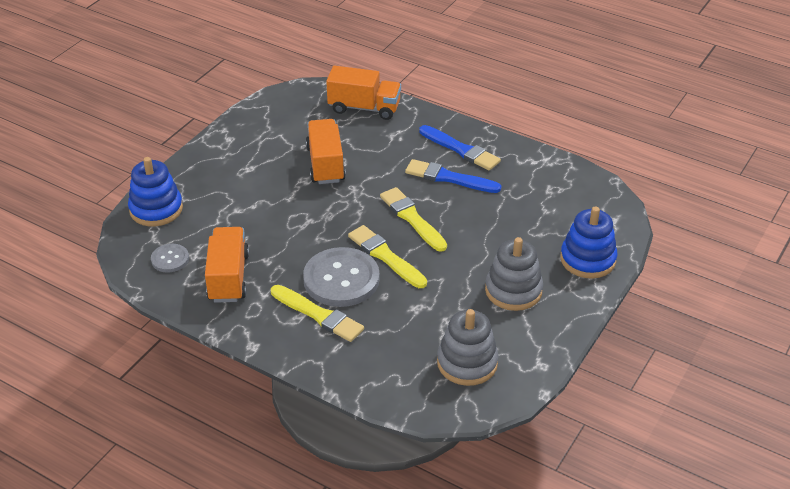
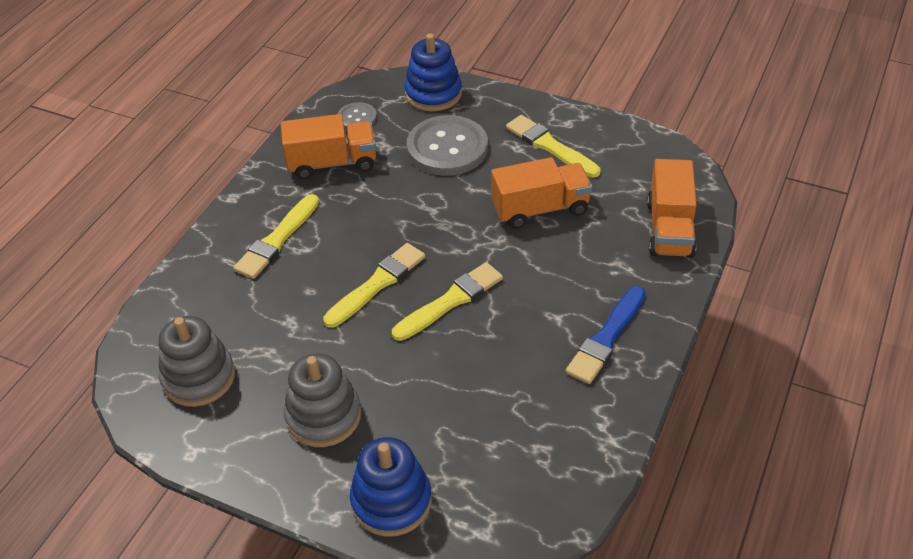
camera: 85 degrees right, 5 degrees up
grey button [303,247,380,307] -> grey button moved to [407,115,488,176]
blue brush [405,159,501,193] -> none
none -> yellow brush [506,115,601,178]

